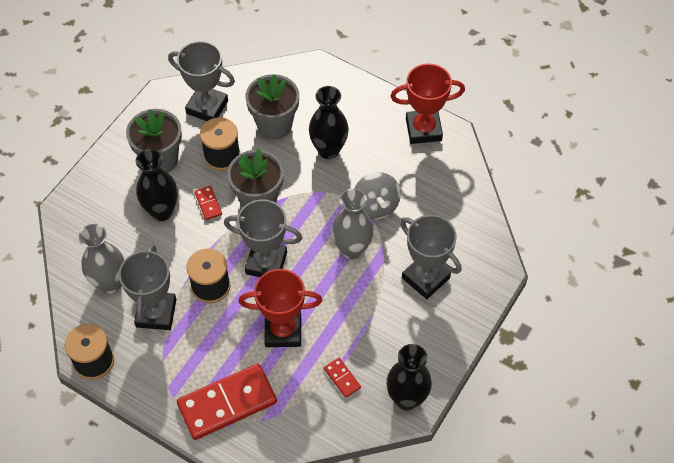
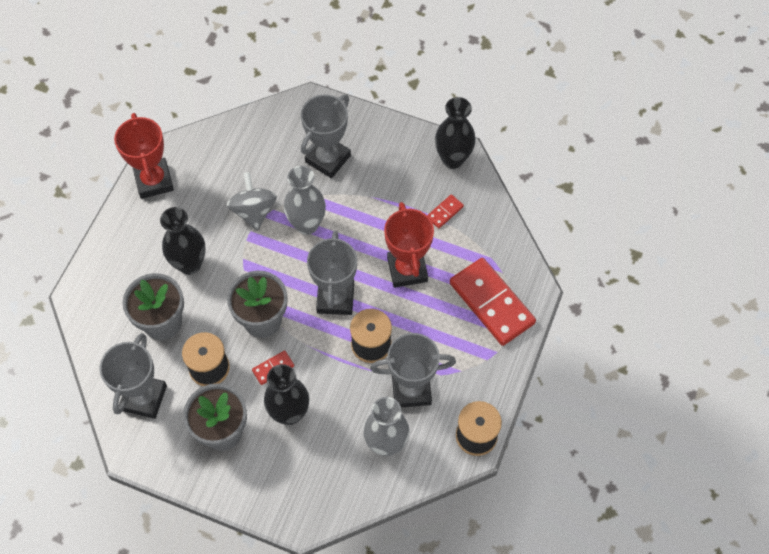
camera: 100 degrees left, 5 degrees up
grey spinning top [355,172,401,220] -> grey spinning top turned 75 degrees counterclockwise [227,172,277,231]

